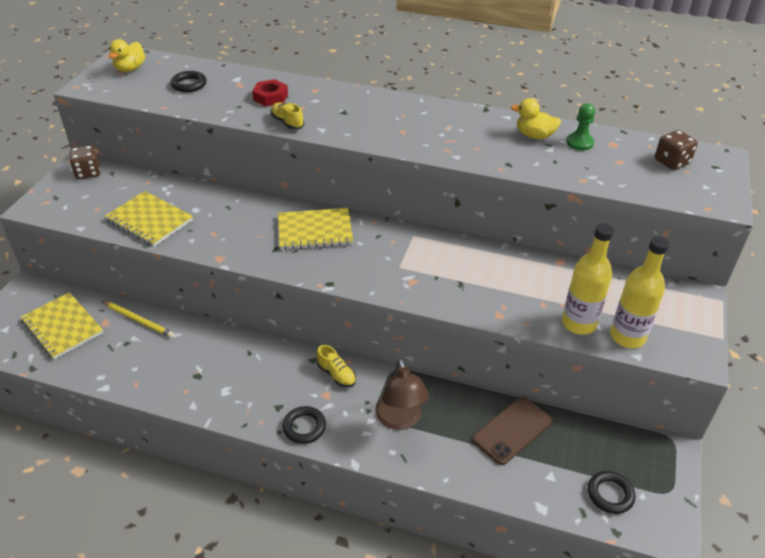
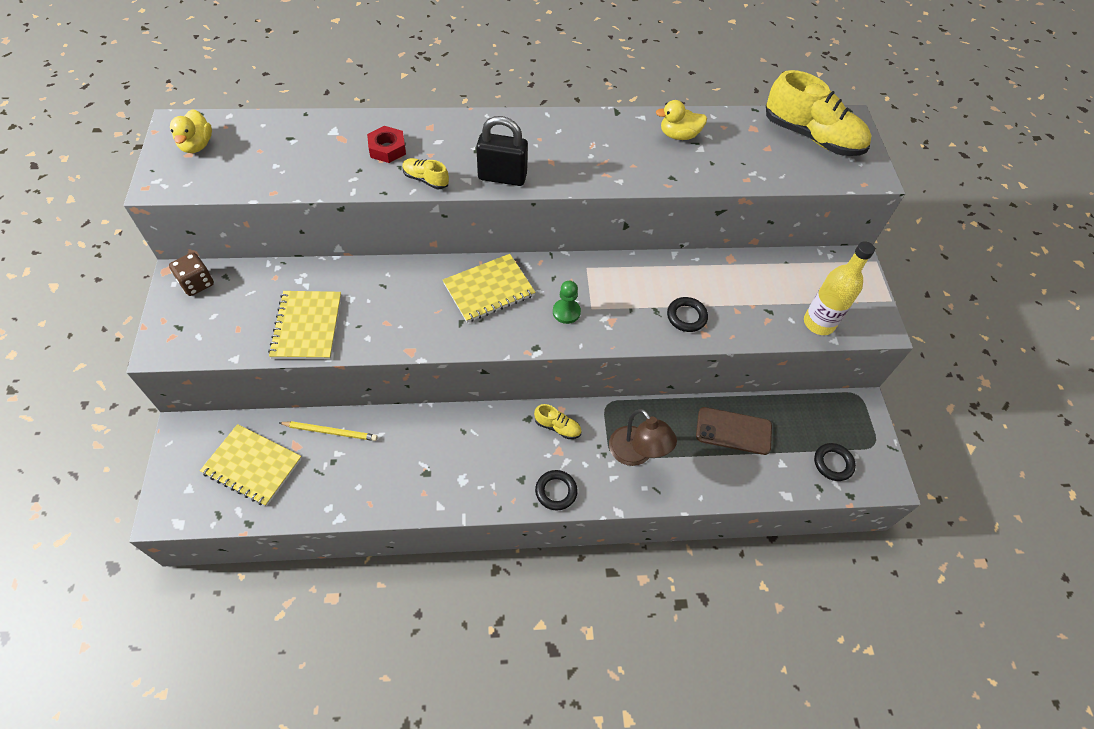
camera: 25 degrees left, 15 degrees up
yellow notebook [105,191,193,246] -> yellow notebook turned 75 degrees clockwise [268,291,341,359]
black ring [170,71,207,92] -> black ring moved to [667,297,708,332]
brown phone [472,397,552,465] -> brown phone turned 75 degrees clockwise [696,407,772,455]
yellow bottle [562,223,614,335] -> none
green pawn [567,103,595,150] -> green pawn moved to [553,281,581,324]
brown dice [655,130,698,170] -> yellow shoe [766,70,872,156]
none -> black padlock [476,116,528,186]

